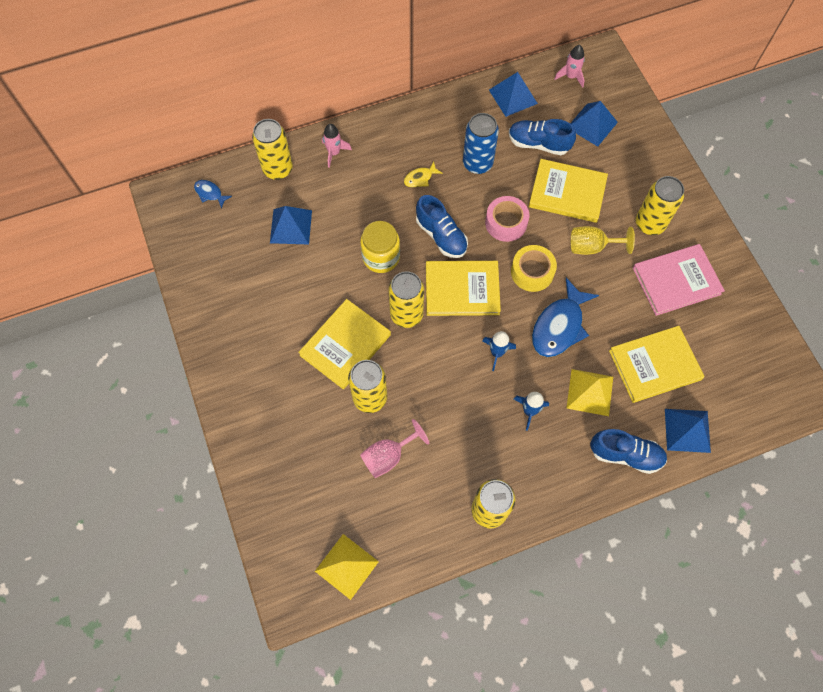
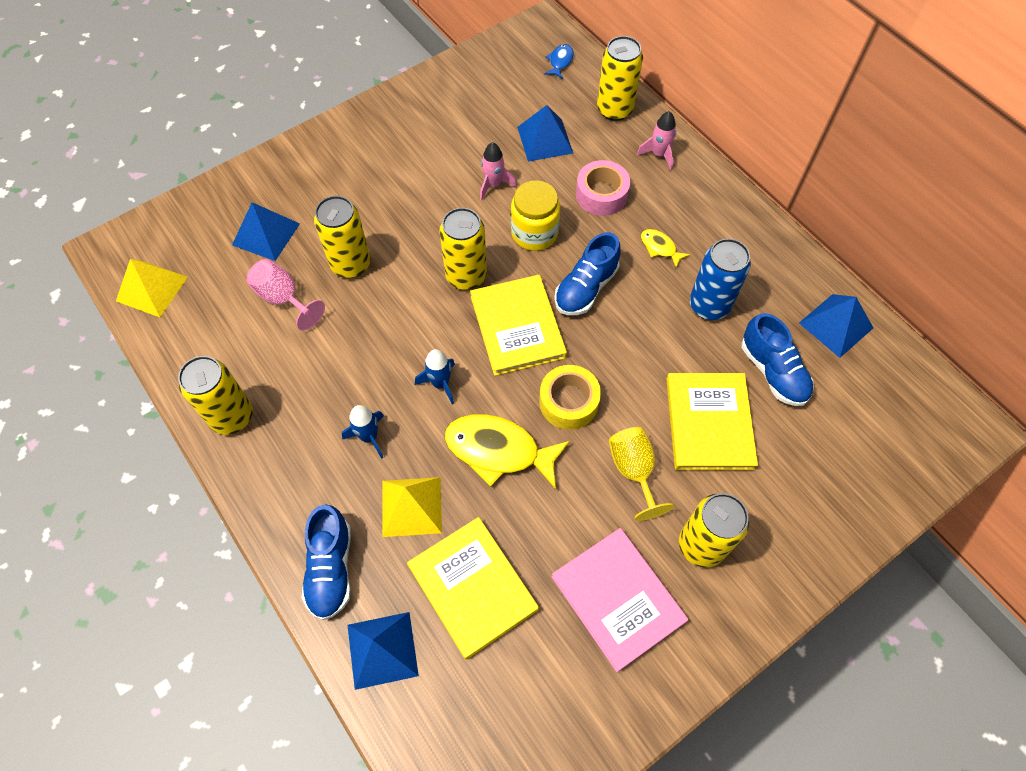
camera: 75 degrees right, 5 degrees down
yellow book [298,299,391,389] -> none
pink tape [485,196,529,242] -> pink tape moved to [576,160,630,216]
blue shoe [509,119,576,155] -> blue shoe turned 150 degrees clockwise [742,313,814,406]
blue fish [532,278,599,357] -> yellow fish [445,414,570,489]
pink rocket [554,45,585,88] -> pink rocket moved to [480,142,517,200]
blue pyramid [570,101,618,147] -> blue pyramid moved to [232,202,300,261]

